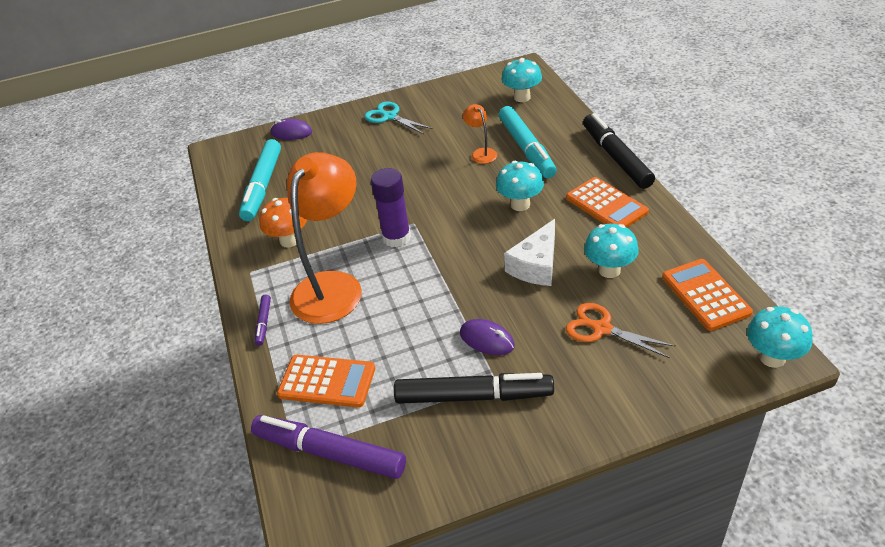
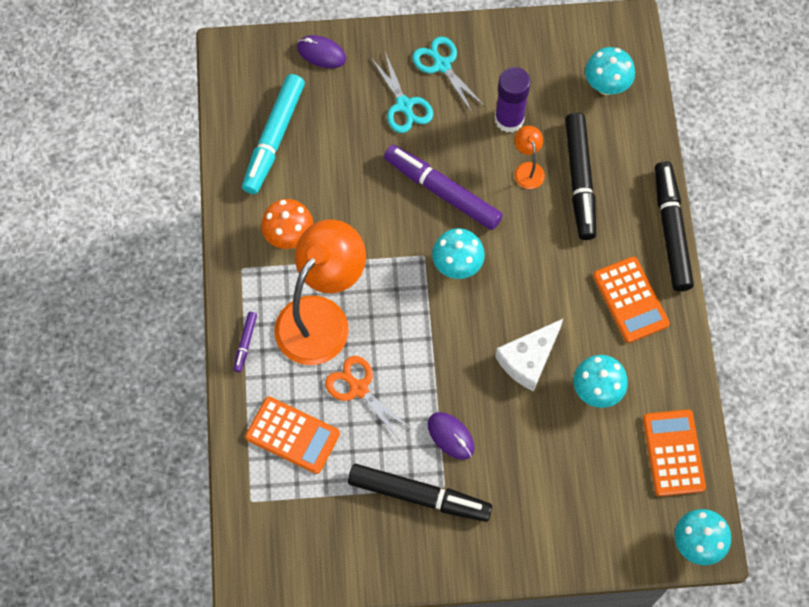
camera: 10 degrees right, 25 degrees up
purple marker [251,415,406,479] -> purple marker moved to [384,145,503,230]
purple glue stick [371,168,411,247] -> purple glue stick moved to [495,67,531,133]
turquoise mushroom [496,161,544,211] -> turquoise mushroom moved to [432,228,485,279]
turquoise marker [499,106,557,178] -> black marker [565,113,596,240]
orange scissors [566,303,676,358] -> orange scissors moved to [325,356,412,440]
none -> turquoise scissors [371,52,433,133]

